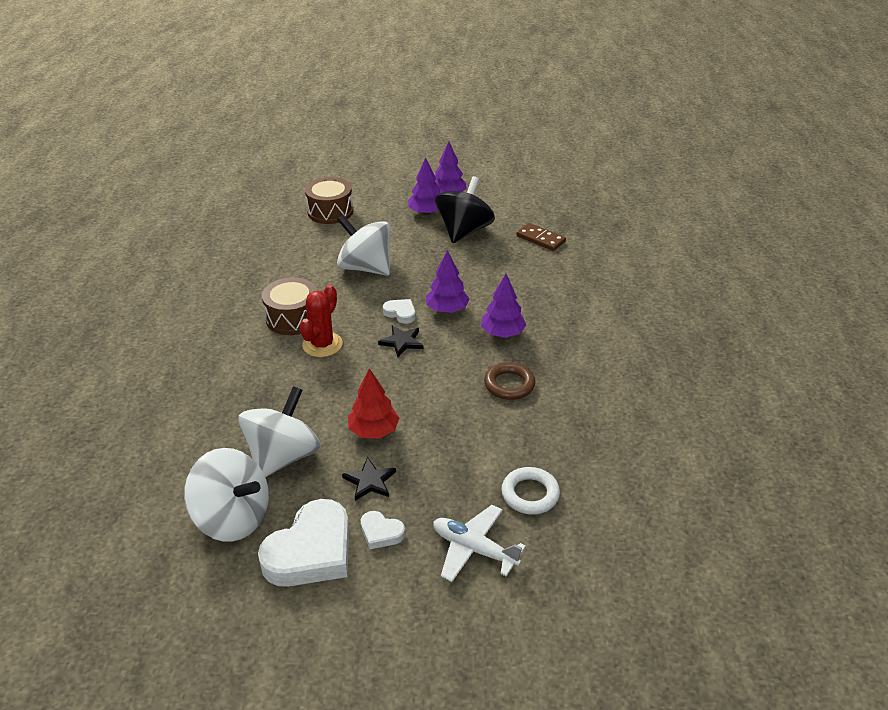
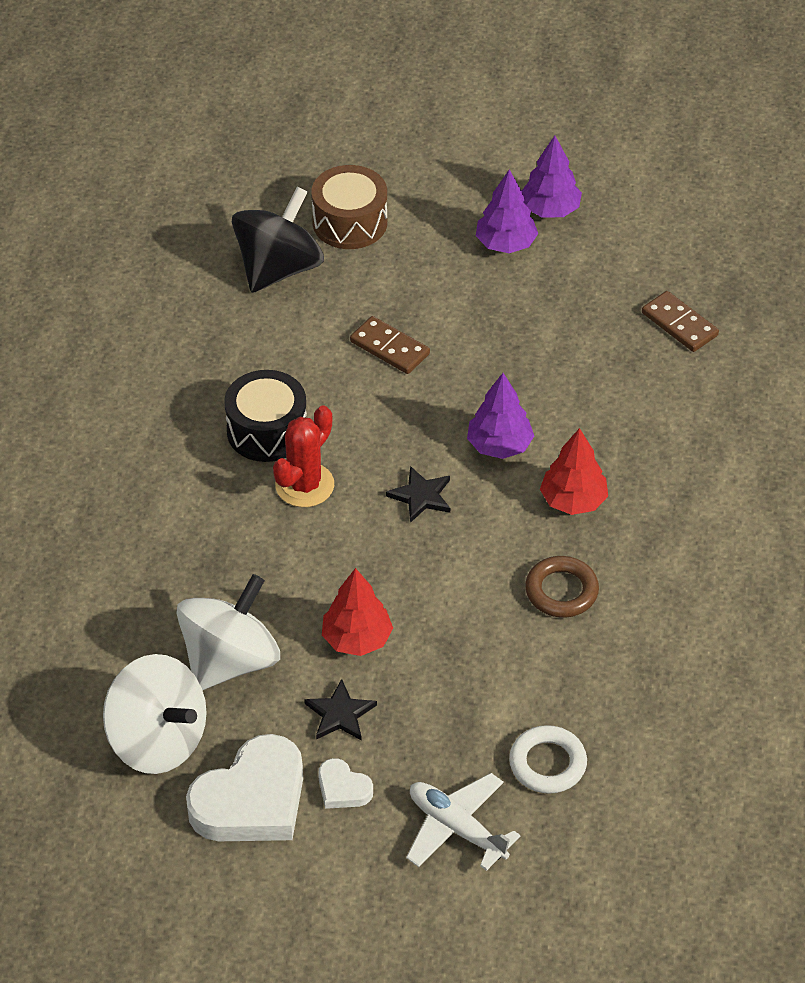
camera: 10 degrees right, 10 degrees up
brown drum [262,277,317,335] -> black drum [224,370,307,462]
white spinning top [337,215,391,276] -> brown domino [350,316,430,374]
white heart [383,299,415,324] -> none
black spinning top [435,176,495,243] -> black spinning top moved to [232,187,324,293]
purple tree [481,274,526,338] -> red tree [540,428,608,515]

